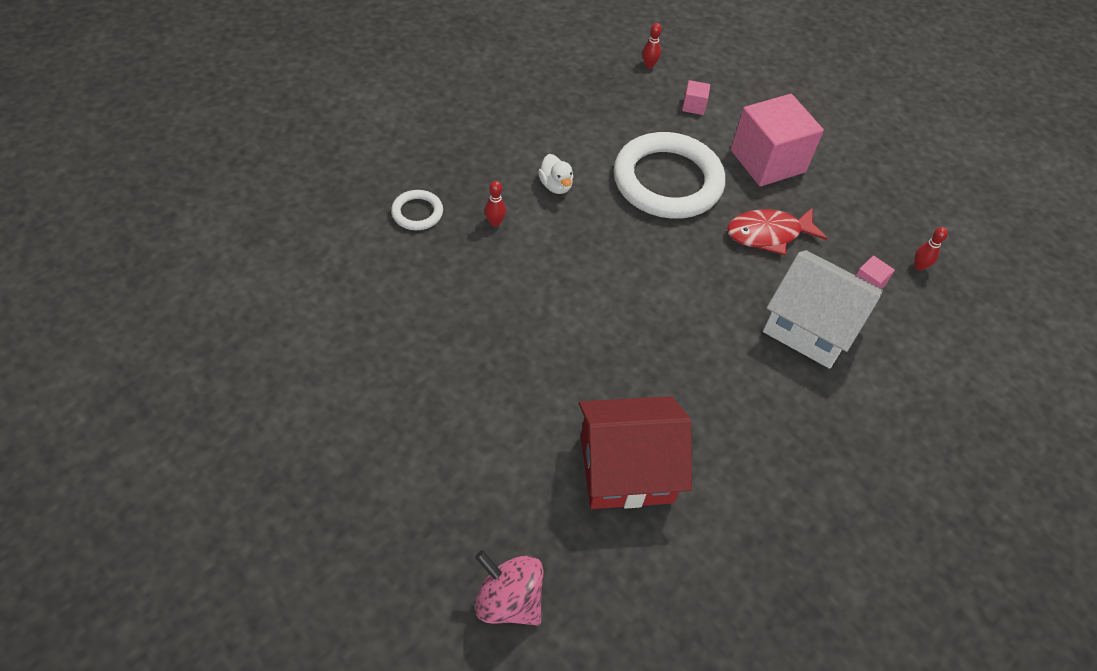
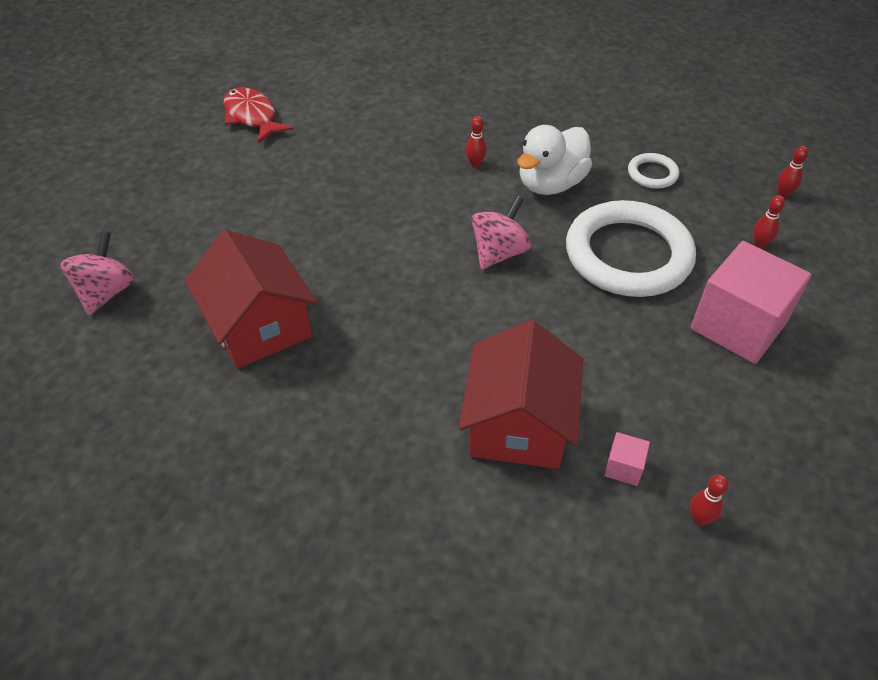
camera: 70 degrees right, 5 degrees down
white ring [391,190,443,230] -> white ring moved to [628,153,679,189]
white duck [538,154,573,194] -> white duck [517,125,592,195], size x1.87
pink cube [682,80,710,115] -> red bowling pin [753,195,785,248]
red fish [727,207,828,255] -> red fish moved to [223,87,294,144]
white house [763,250,883,369] -> red house [459,320,583,469]
none -> pink spinning top [472,196,531,270]

